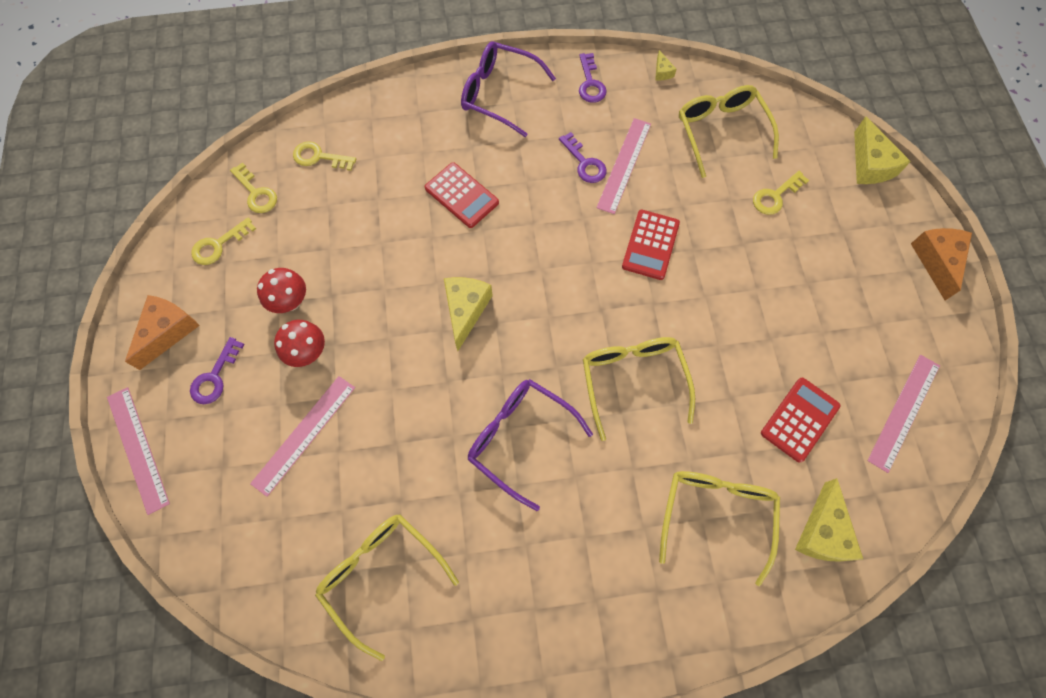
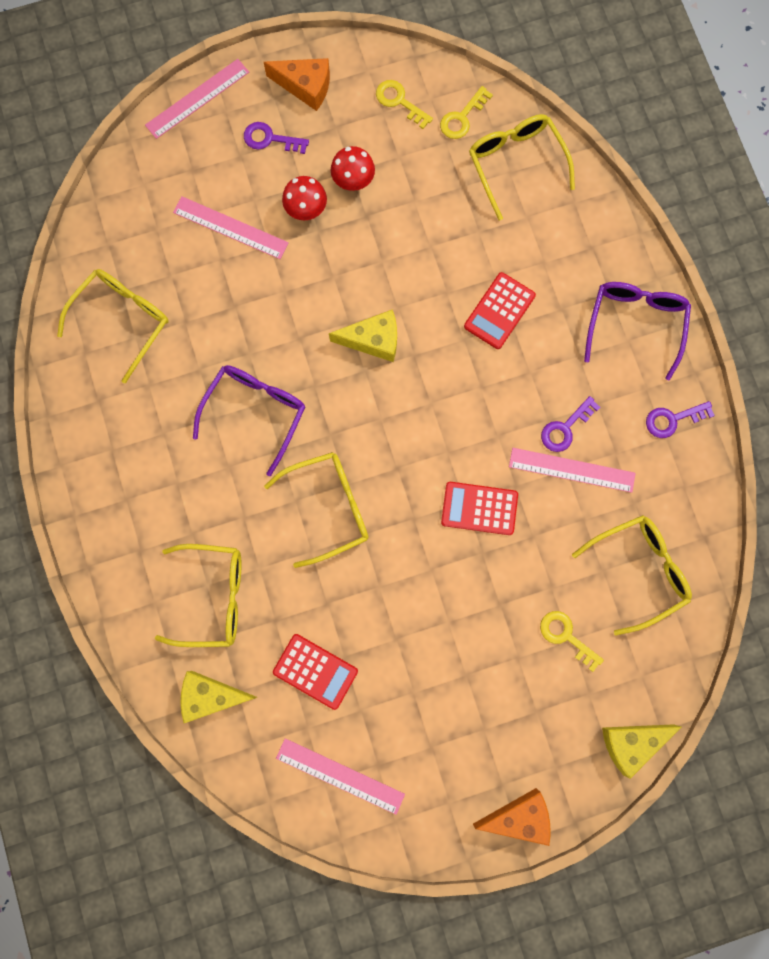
camera: 80 degrees right, 10 degrees up
yellow key [293,141,356,171] -> yellow glasses [469,114,575,220]
yellow cheese [655,50,677,81] -> none

